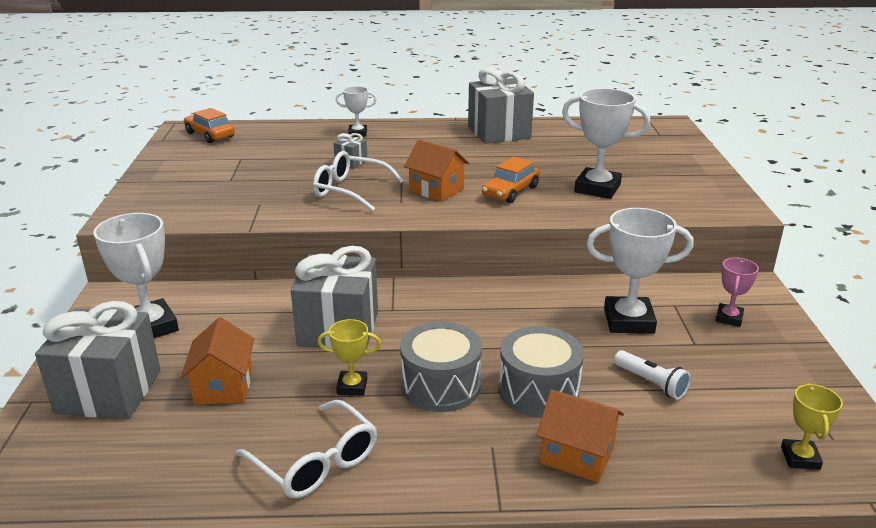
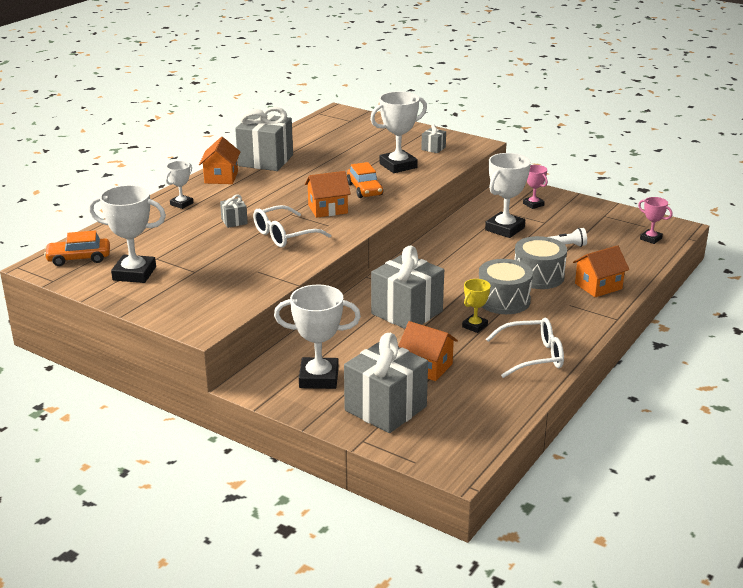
camera: 55 degrees left, 0 degrees up
yellow trophy [781,383,843,470] -> pink trophy [638,197,673,244]
none -> white trophy [89,185,166,283]
none -> orange house [199,137,240,184]
none -> grey gift [421,124,446,153]

